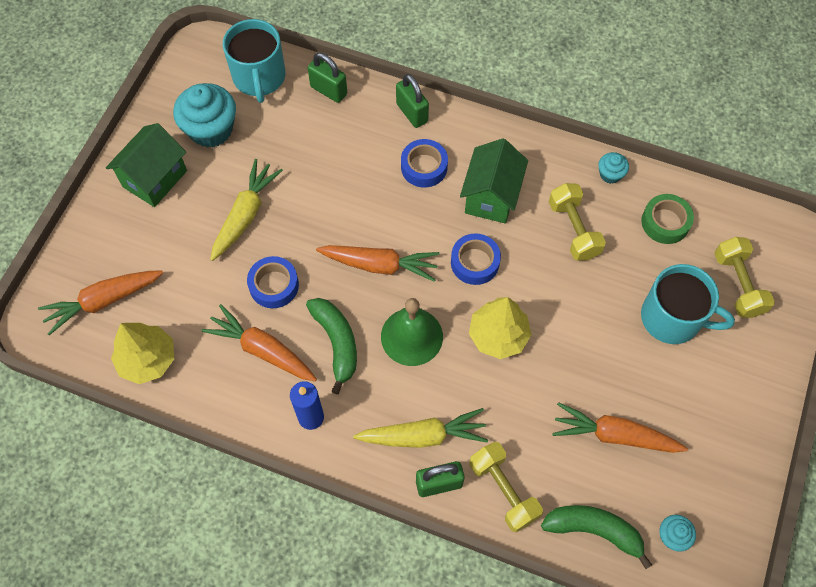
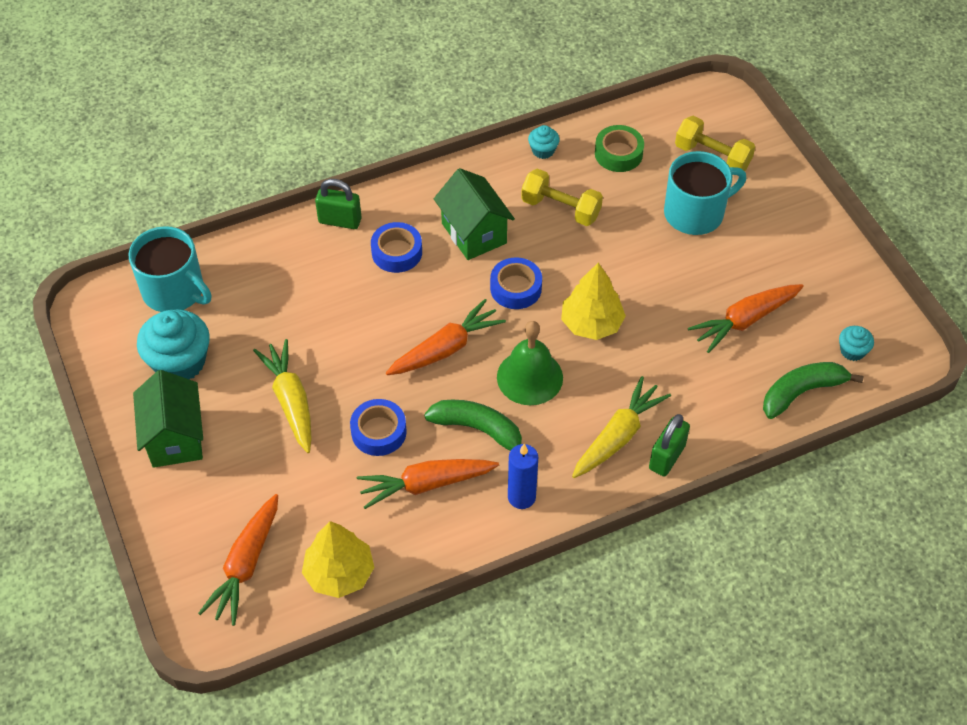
camera: 45 degrees left, 10 degrees down
green padlock [308,53,347,103] -> none
yellow dumbbell [470,442,543,532] -> none

